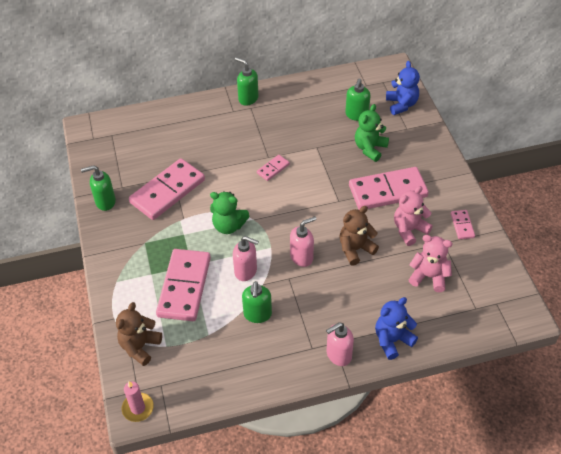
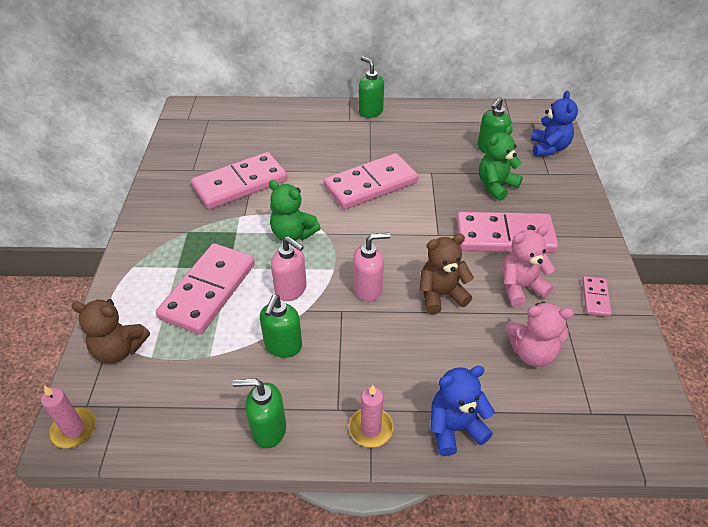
camera: 15 degrees right, 5 degrees down
green soap dispenser [81,165,116,211] -> green soap dispenser moved to [233,379,286,448]
brown teddy bear [116,302,162,366] -> brown teddy bear turned 120 degrees counterclockwise [71,299,150,364]
pink domino [257,155,290,181] -> pink domino [323,153,418,210], size x2.21
pink soap dispenser [326,322,354,366] -> pink candle [349,385,394,448]
pink teddy bear [409,235,453,292] -> pink teddy bear turned 150 degrees clockwise [506,302,574,367]

